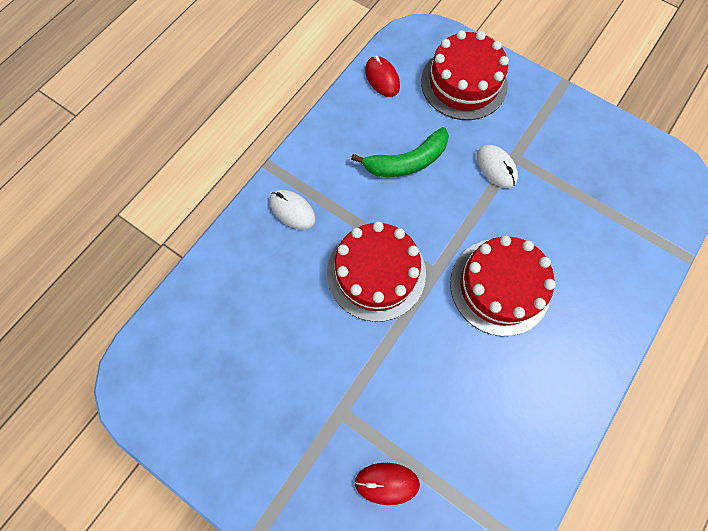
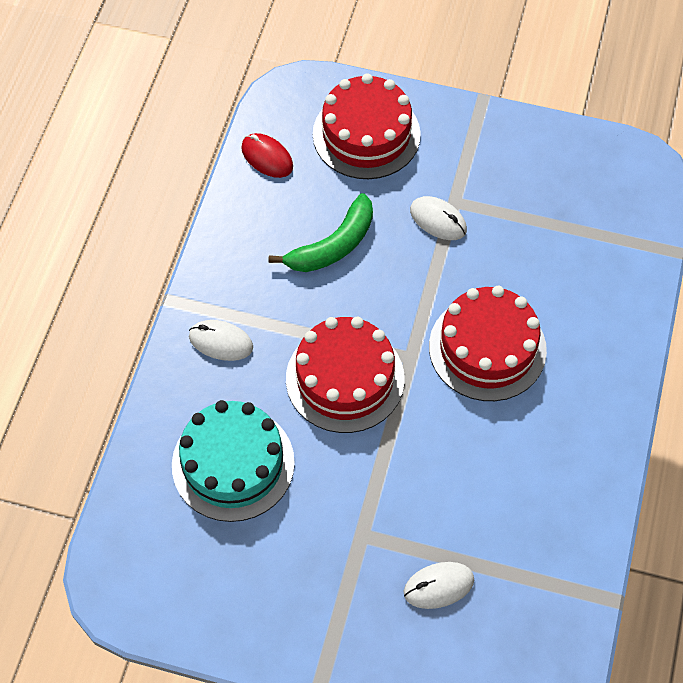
camera: 20 degrees left, 10 degrees down
red mouse [355,463,420,505] -> white mouse [404,562,474,609]
none -> turquoise cake [172,400,295,522]

